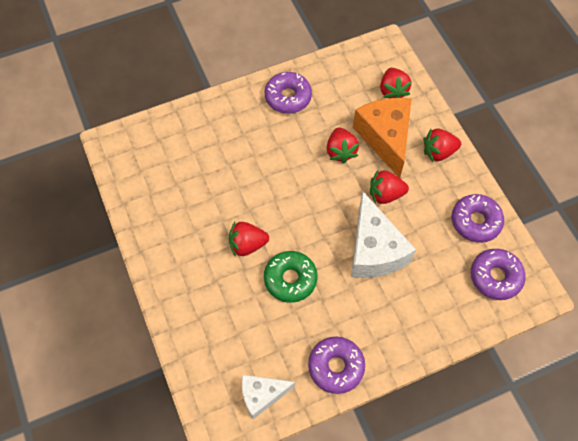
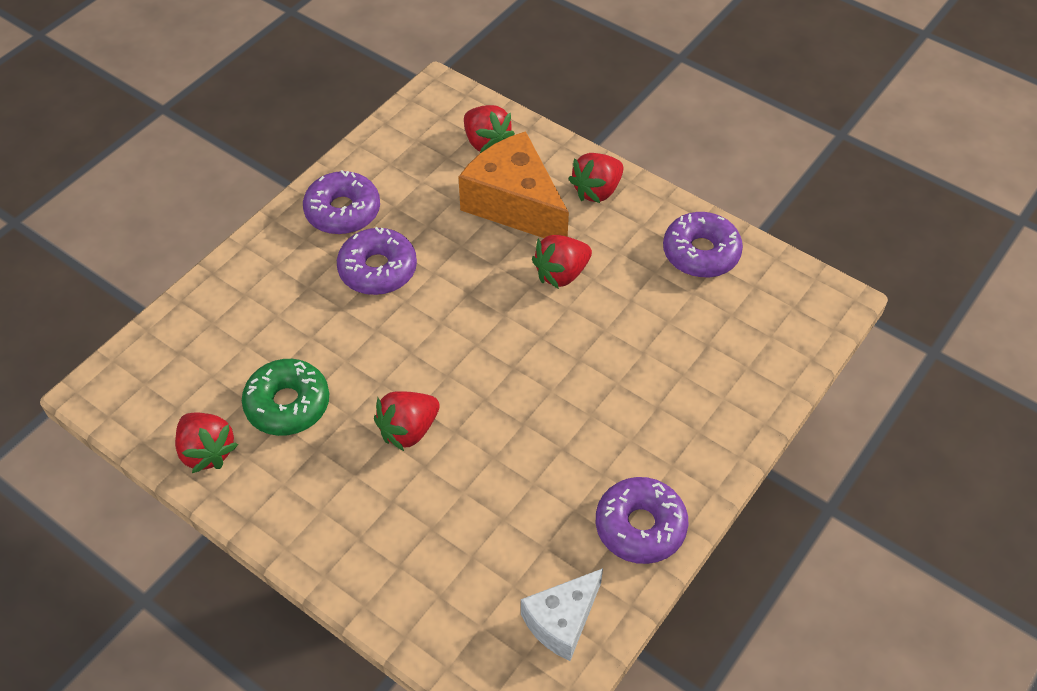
camera: 30 degrees left, 10 degrees down
green donut [264,251,318,303] -> green donut moved to [242,359,329,436]
red strawberry [327,127,359,164] -> red strawberry moved to [175,412,238,473]
white cheese [351,192,416,278] -> none
purple donut [471,249,526,300] -> purple donut moved to [337,227,417,295]

